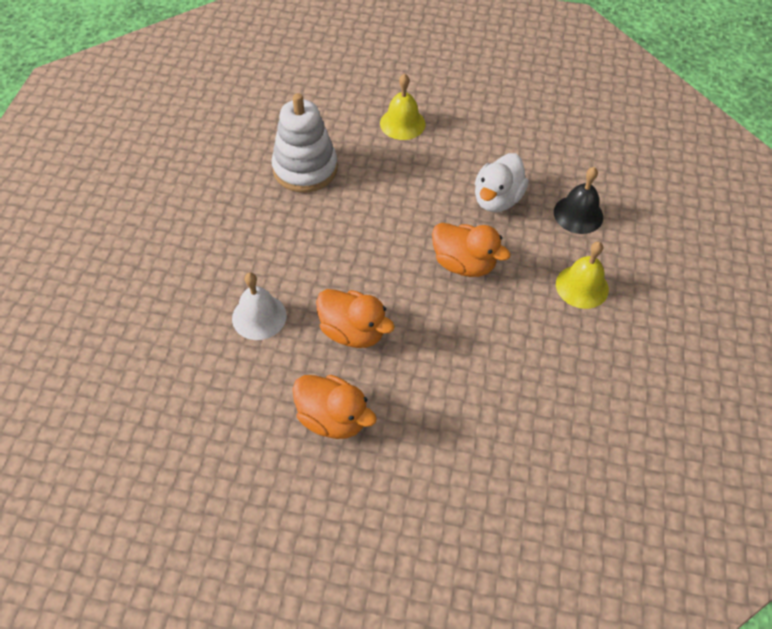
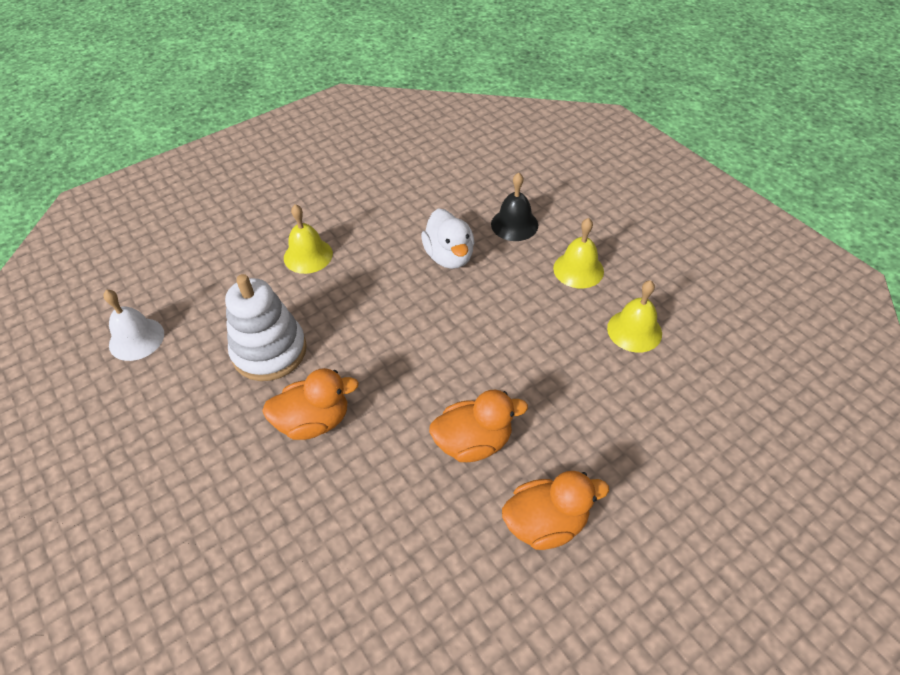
camera: 45 degrees left, 5 degrees down
white bell [232,272,287,340] -> white bell moved to [103,290,164,361]
orange duck [432,223,511,277] -> orange duck moved to [262,368,359,440]
none -> yellow bell [607,280,662,353]

